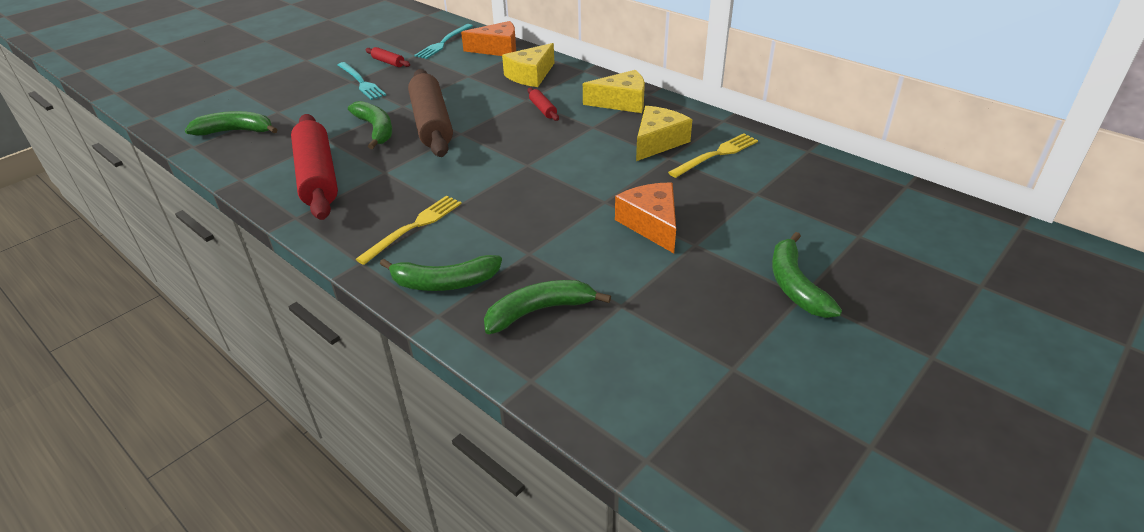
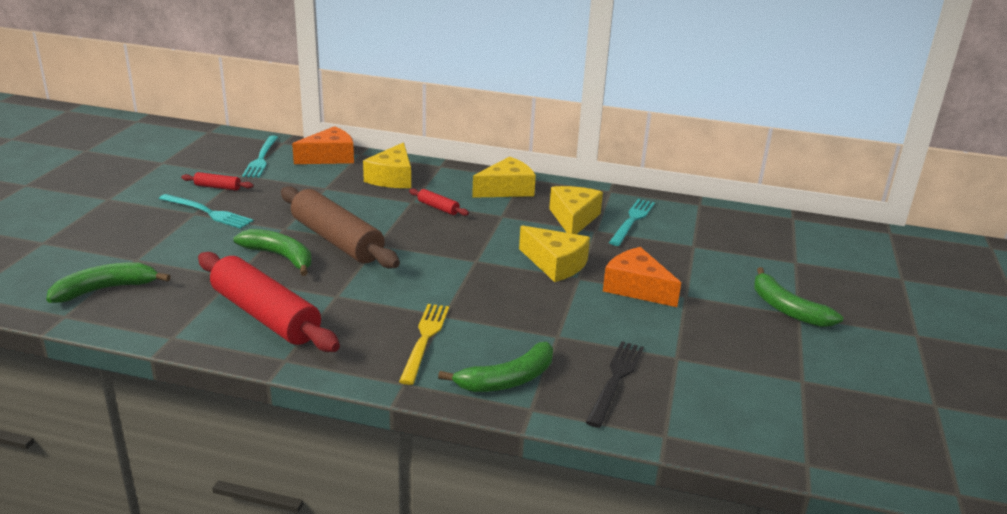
camera: 30 degrees left, 10 degrees down
green banana [484,280,611,334] -> black fork [586,341,644,428]
yellow fork [668,133,758,178] -> turquoise fork [609,199,655,246]
none -> yellow cheese [519,225,590,282]

